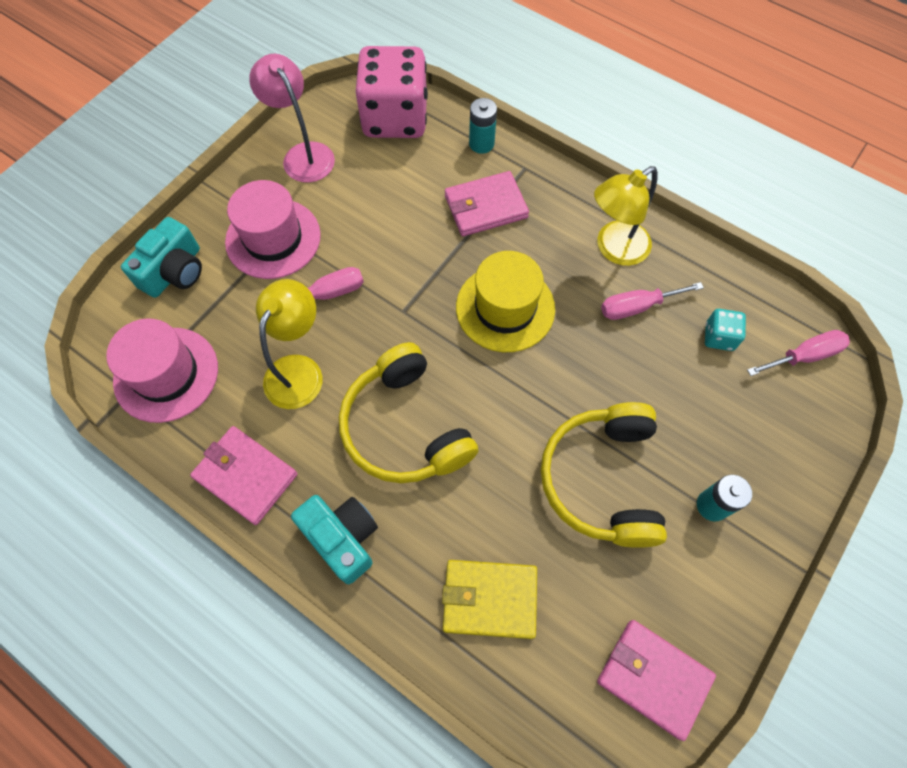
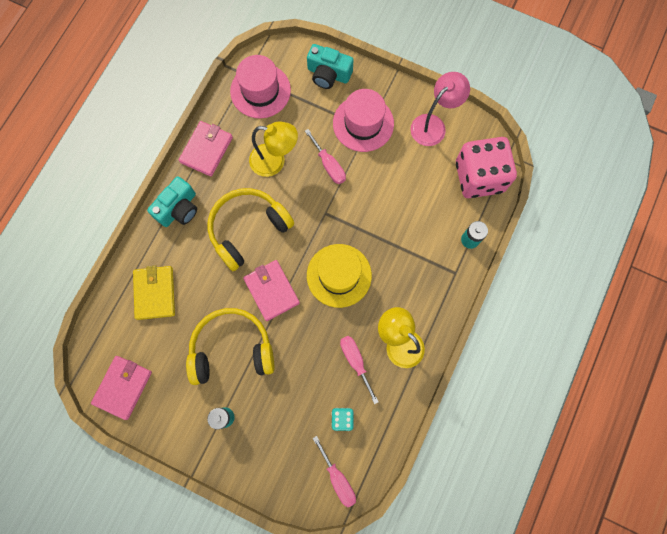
camera: 80 degrees right, 10 degrees up
pink wallet [445,171,529,236] -> pink wallet moved to [243,260,300,321]

